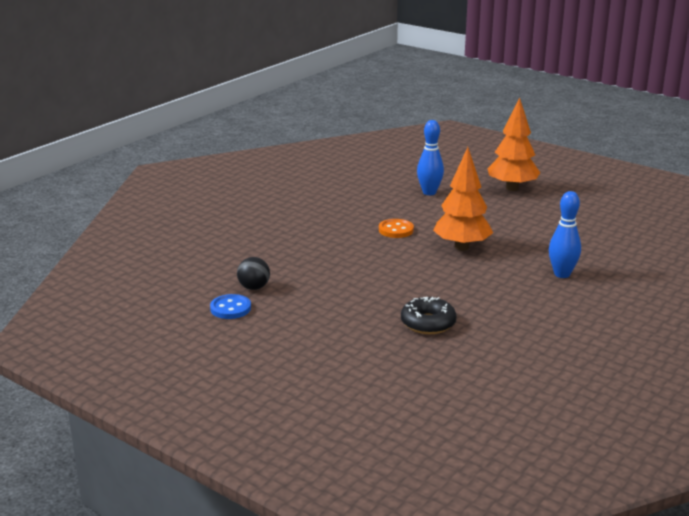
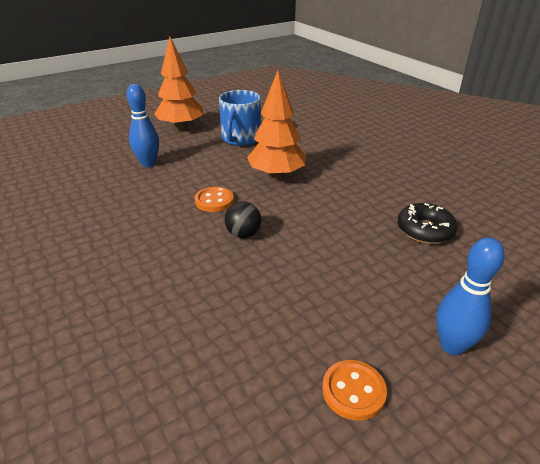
camera: 70 degrees left, 10 degrees up
blue button [210,294,251,319] -> orange button [322,360,387,421]
black ball [237,257,270,290] -> black ball moved to [225,202,262,238]
blue bowling pin [549,191,581,278] -> blue bowling pin moved to [436,237,505,355]
none -> blue mug [219,90,261,146]

